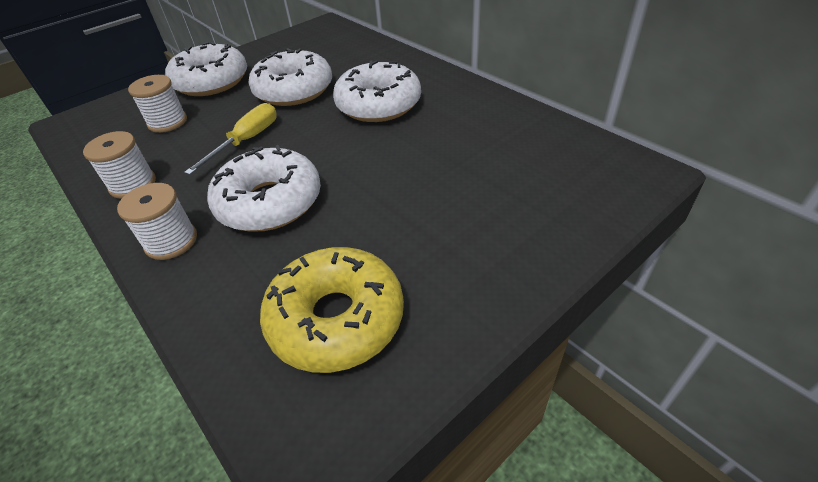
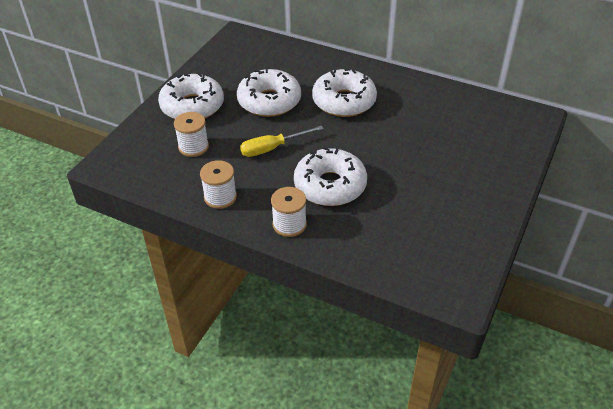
camera: 25 degrees left, 0 degrees up
yellow screwdriver [184,103,277,175] -> yellow screwdriver turned 120 degrees counterclockwise [240,126,324,157]
yellow donut [260,247,404,373] -> none

